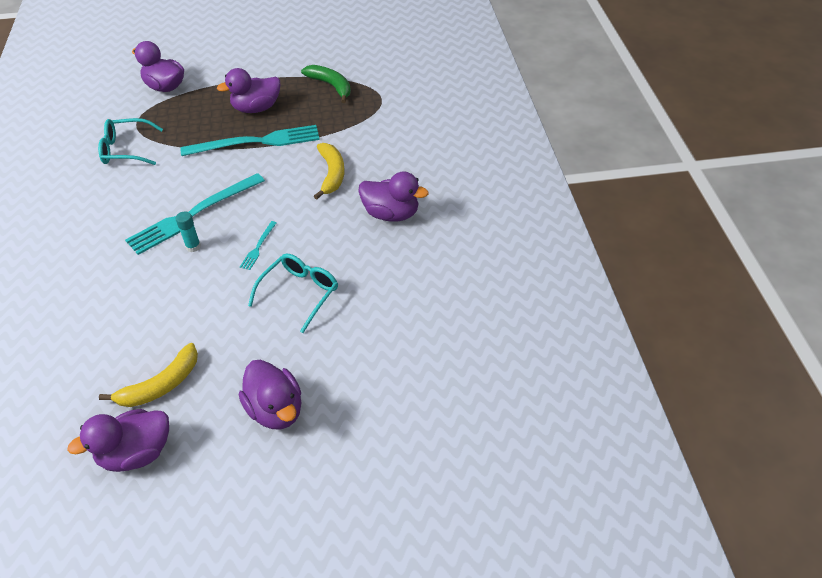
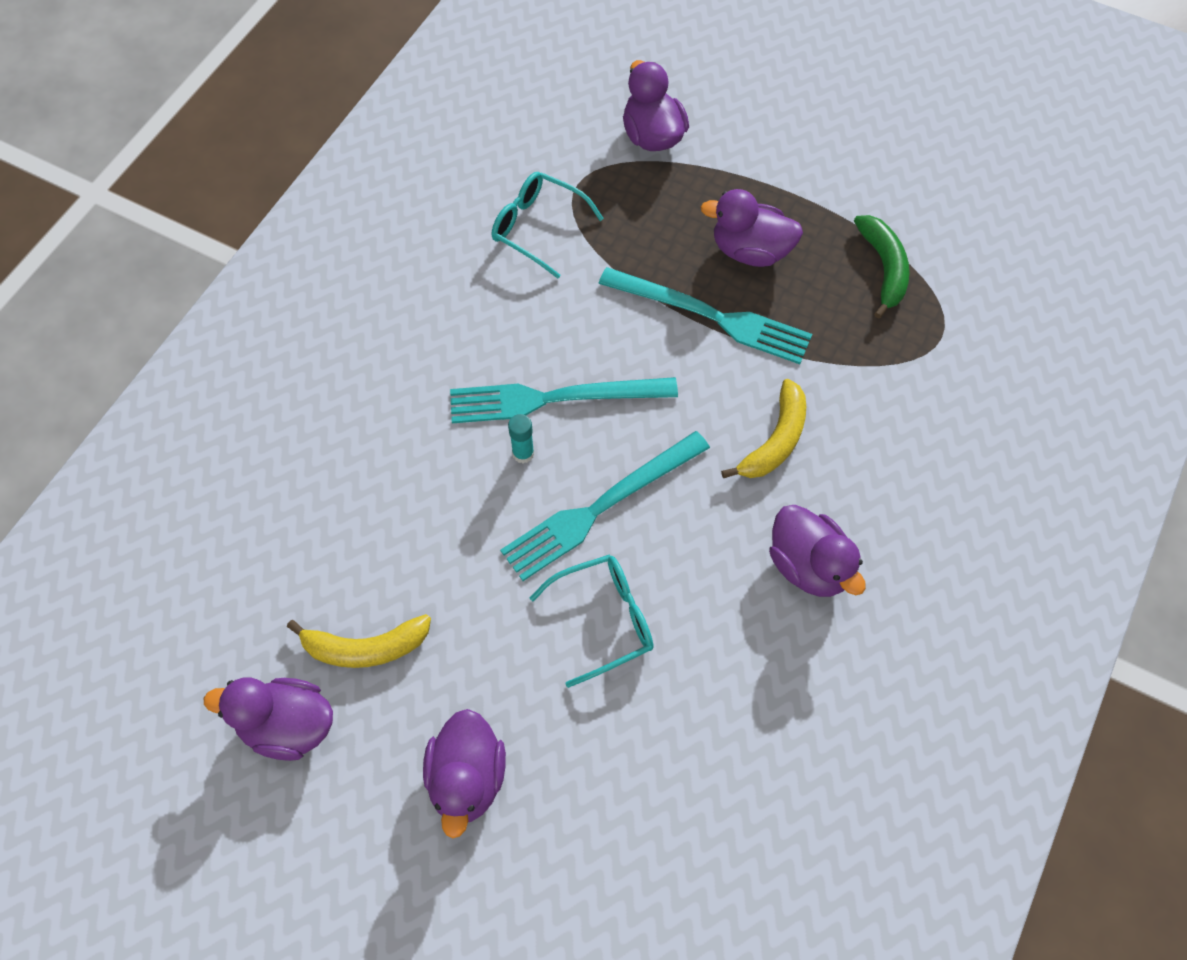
camera: 35 degrees right, 15 degrees up
turquoise fork [240,221,277,270] -> turquoise fork [500,431,710,581], size x2.32

